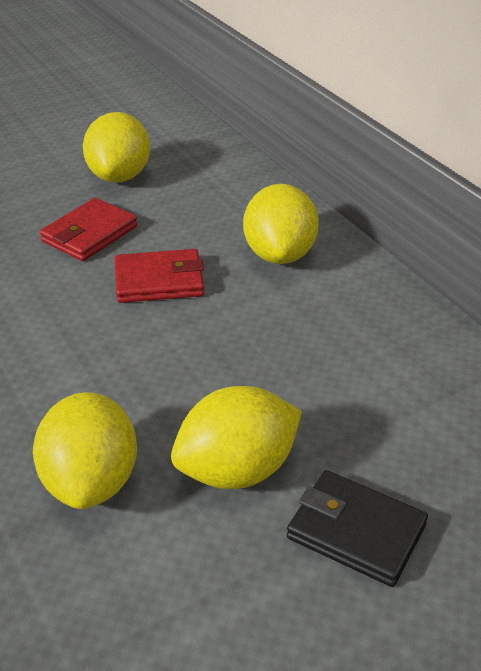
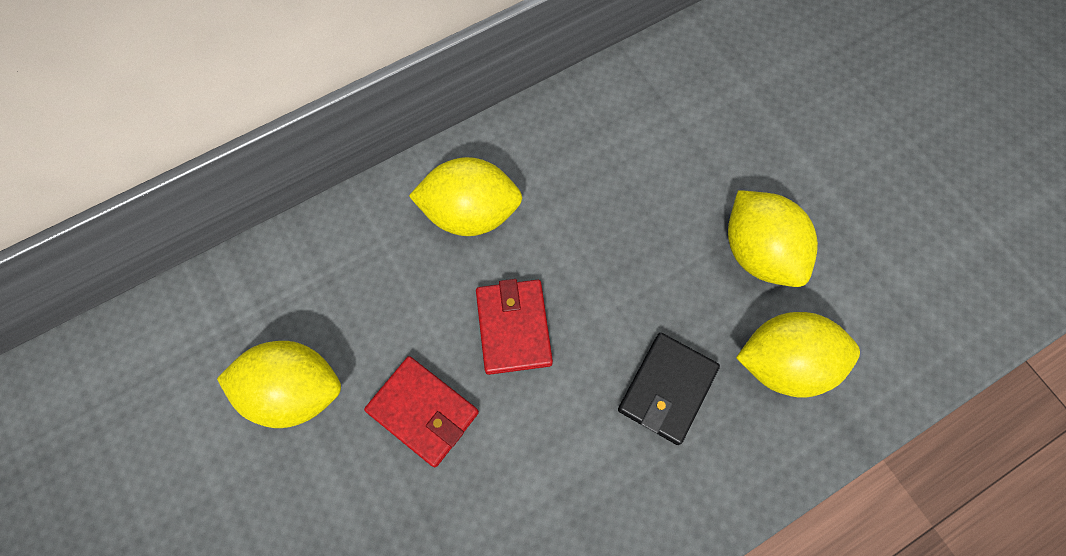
camera: 90 degrees left, 30 degrees up
black wallet [287,470,428,587] -> black wallet moved to [618,333,720,445]

